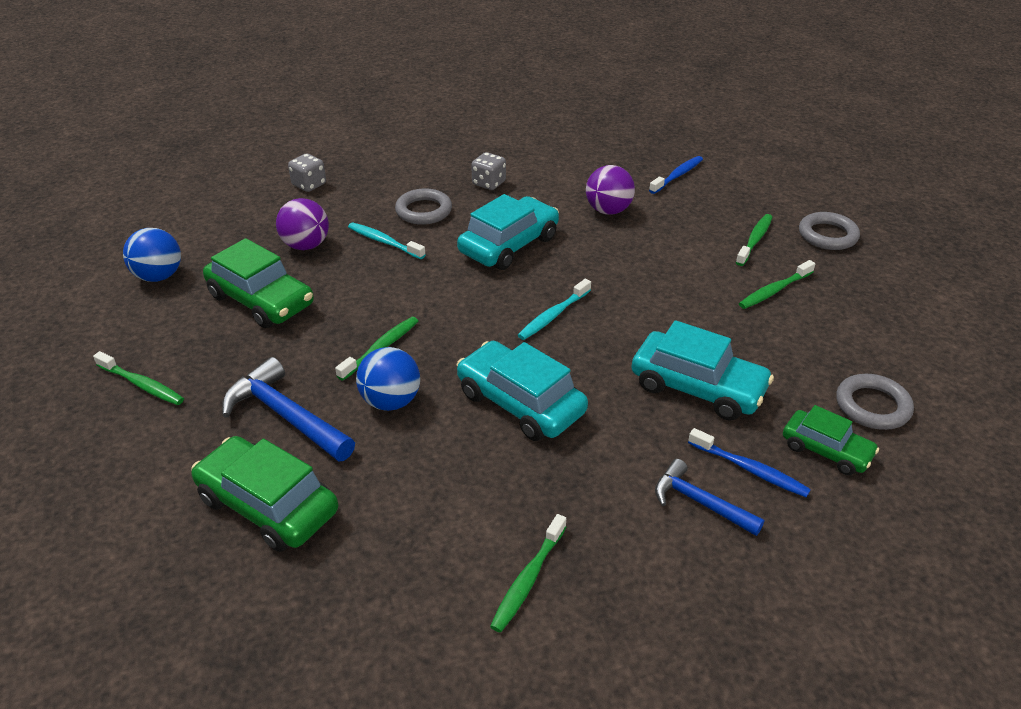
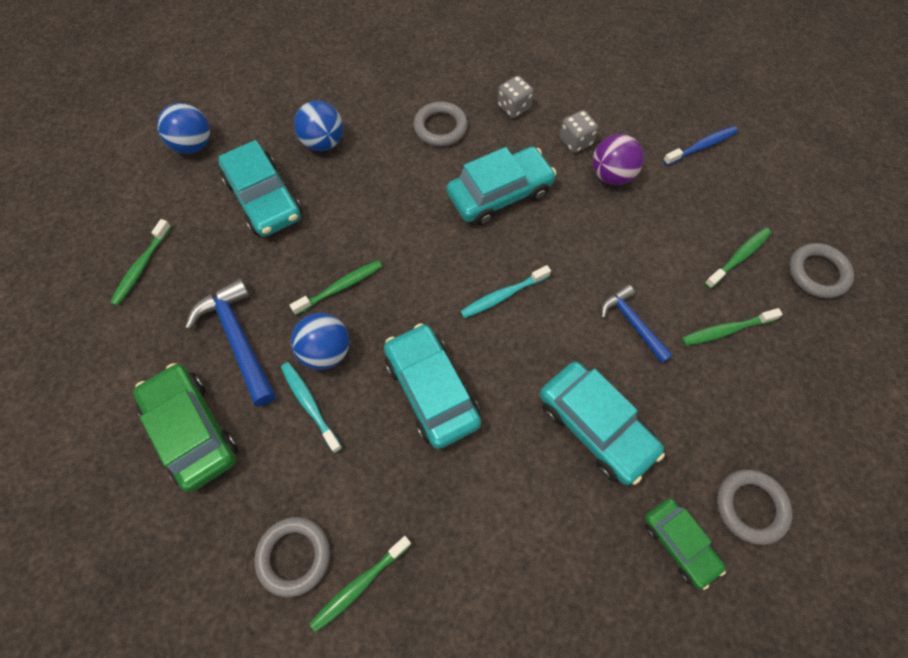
camera: 20 degrees right, 25 degrees up
green toothbrush [93,351,184,405] -> green toothbrush turned 60 degrees clockwise [110,219,171,306]
green car [203,238,314,328] -> turquoise car [218,140,302,237]
purple ball [276,198,329,250] -> blue ball [294,100,343,151]
grey dice [288,154,326,192] -> grey dice moved to [560,110,598,153]
turquoise toothbrush [348,223,426,259] -> turquoise toothbrush moved to [281,362,342,453]
blue hammer [655,459,765,536] -> blue hammer moved to [601,284,673,364]
blue toothbrush [688,428,811,497] -> none
none -> grey ring [254,517,330,597]

